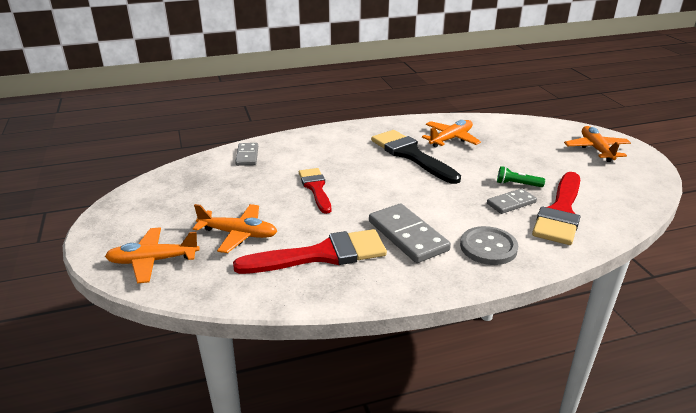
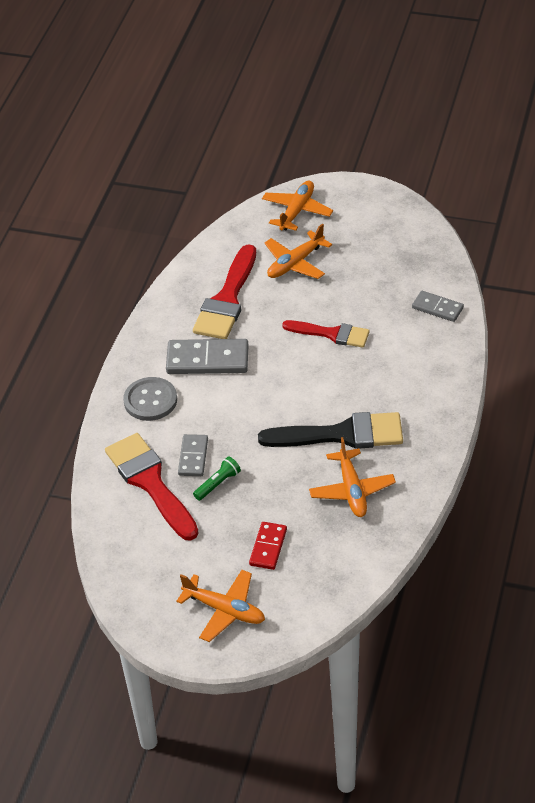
camera: 125 degrees right, 15 degrees up
none -> red domino [249,522,287,570]

